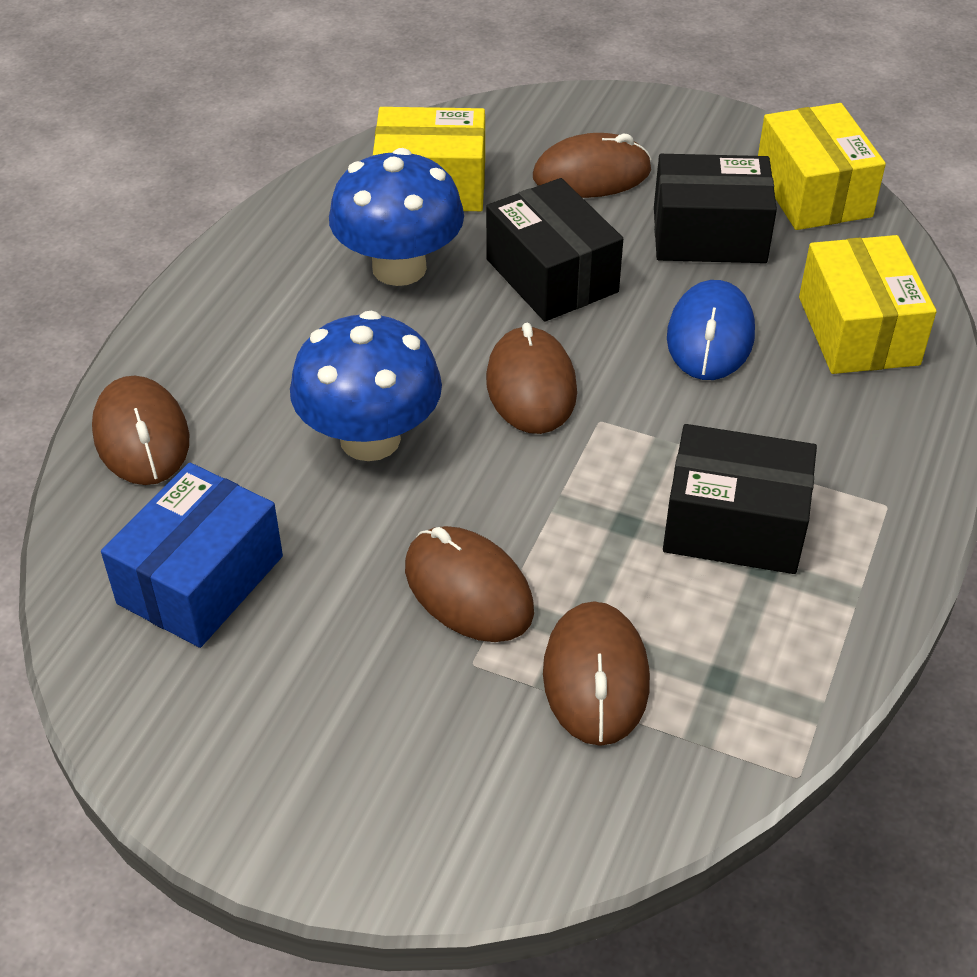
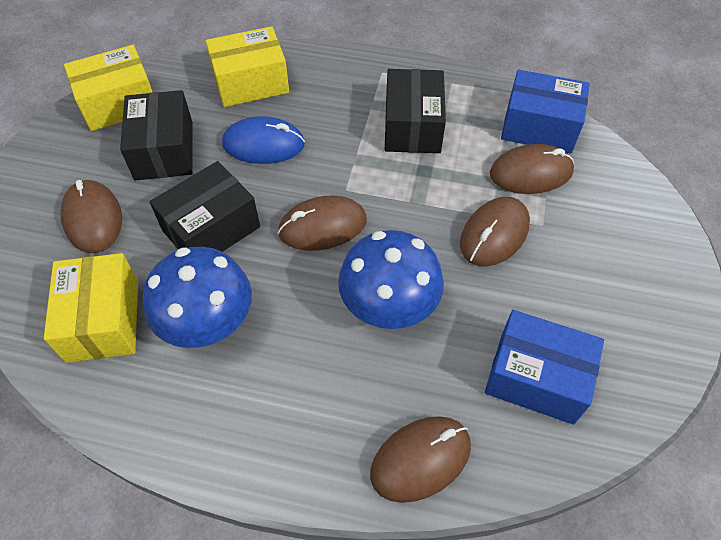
camera: 100 degrees left, 10 degrees up
none -> blue box [501,70,590,154]

